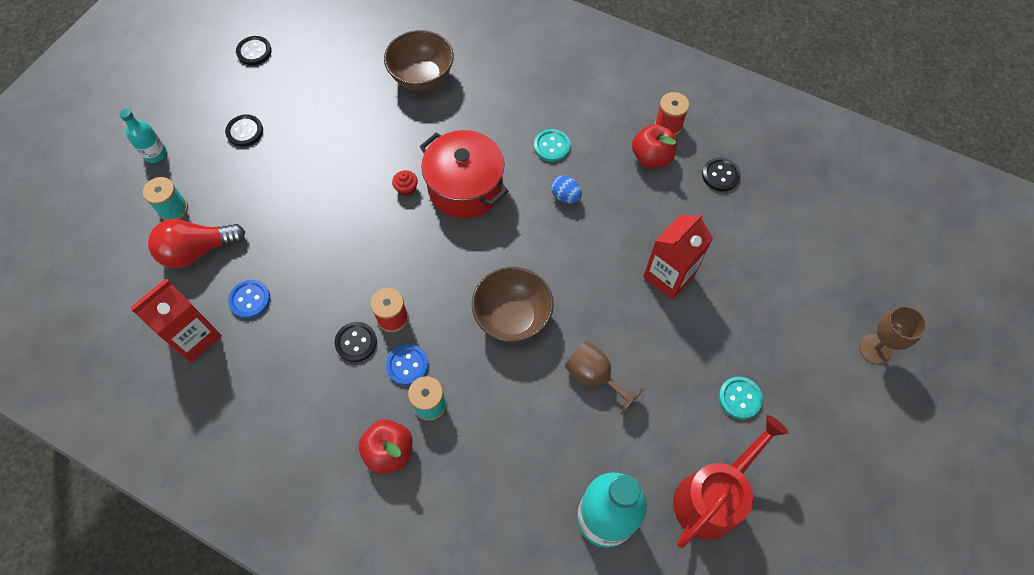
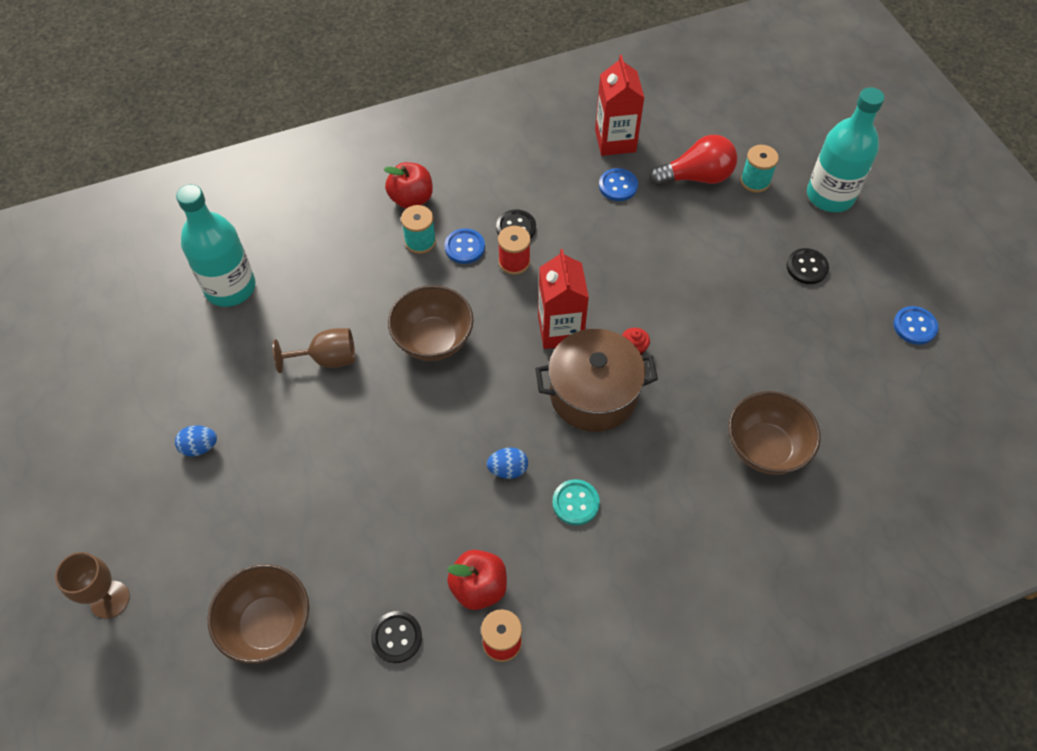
camera: 130 degrees right, 5 degrees down
turquoise bottle [119,109,167,163] -> turquoise bottle [807,87,885,212], size x1.93
red light bulb [148,219,245,268] -> red light bulb turned 60 degrees clockwise [649,135,738,186]
black button [236,36,272,65] -> blue button [893,306,939,345]
red pot [420,130,508,219] -> brown pot [535,329,658,432]
red carton [643,213,713,300] -> red carton moved to [538,249,589,349]
red watering can [673,415,788,548] -> none
turquoise button [719,377,763,419] -> blue egg [175,425,217,457]
none -> brown bowl [208,564,309,664]

